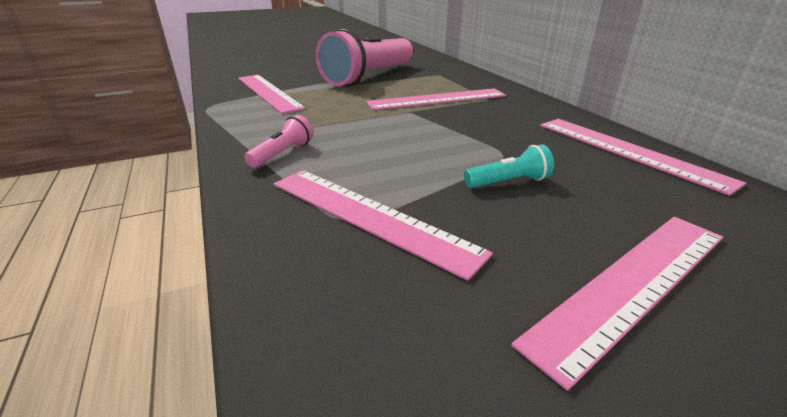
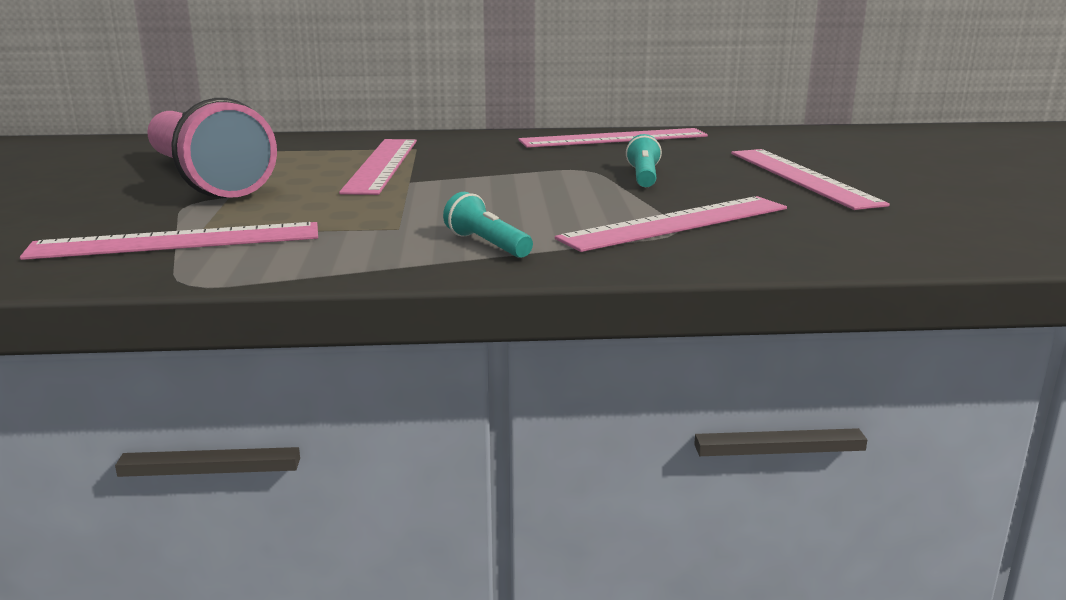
camera: 70 degrees left, 10 degrees down
pink flashlight [244,115,313,168] -> turquoise flashlight [443,192,533,258]

